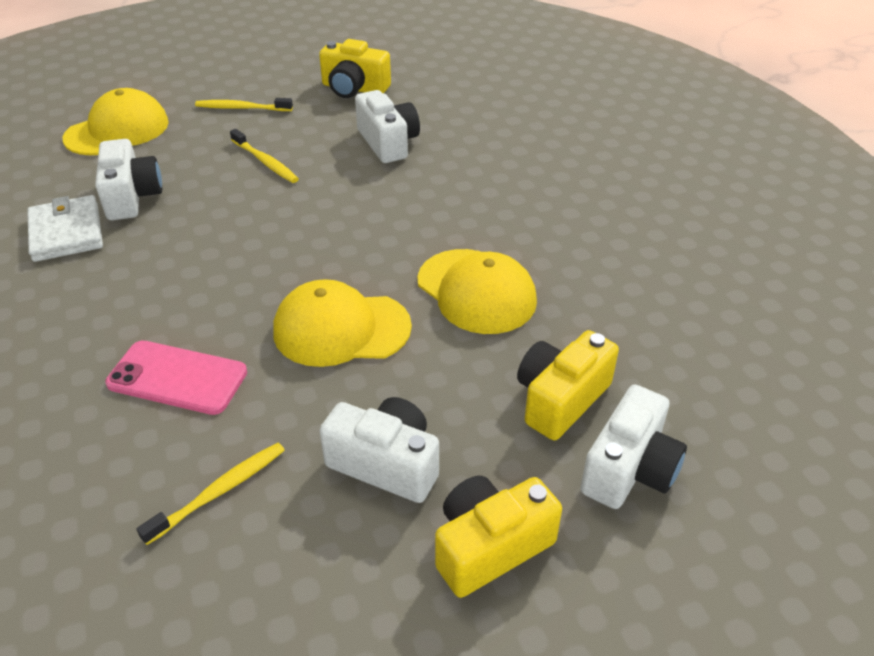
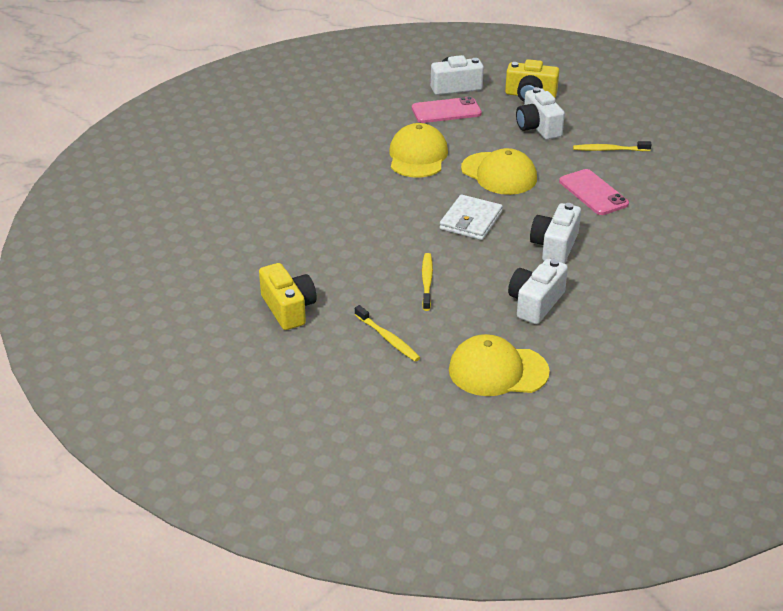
camera: 135 degrees left, 5 degrees down
white wallet [27,195,103,262] -> white wallet moved to [440,194,503,240]
white camera [355,90,420,163] -> white camera moved to [530,203,581,264]
yellow camera [517,330,619,440] -> pink phone [412,96,482,123]

